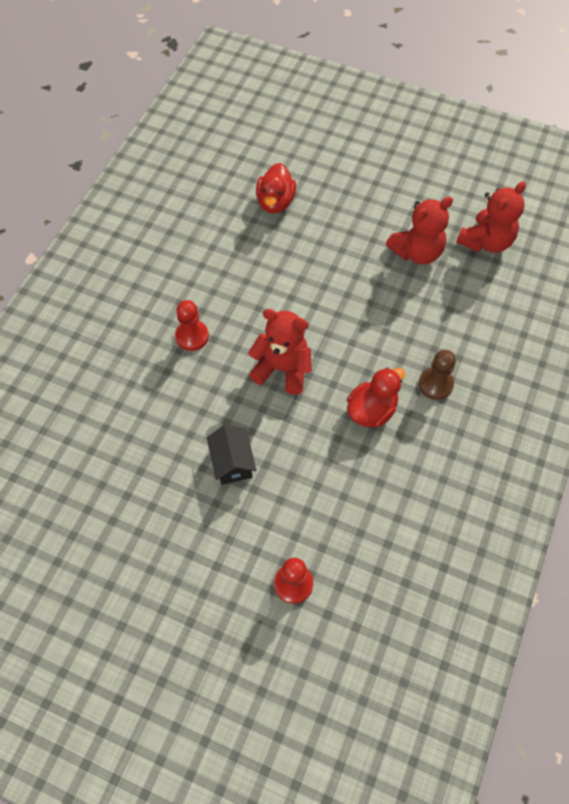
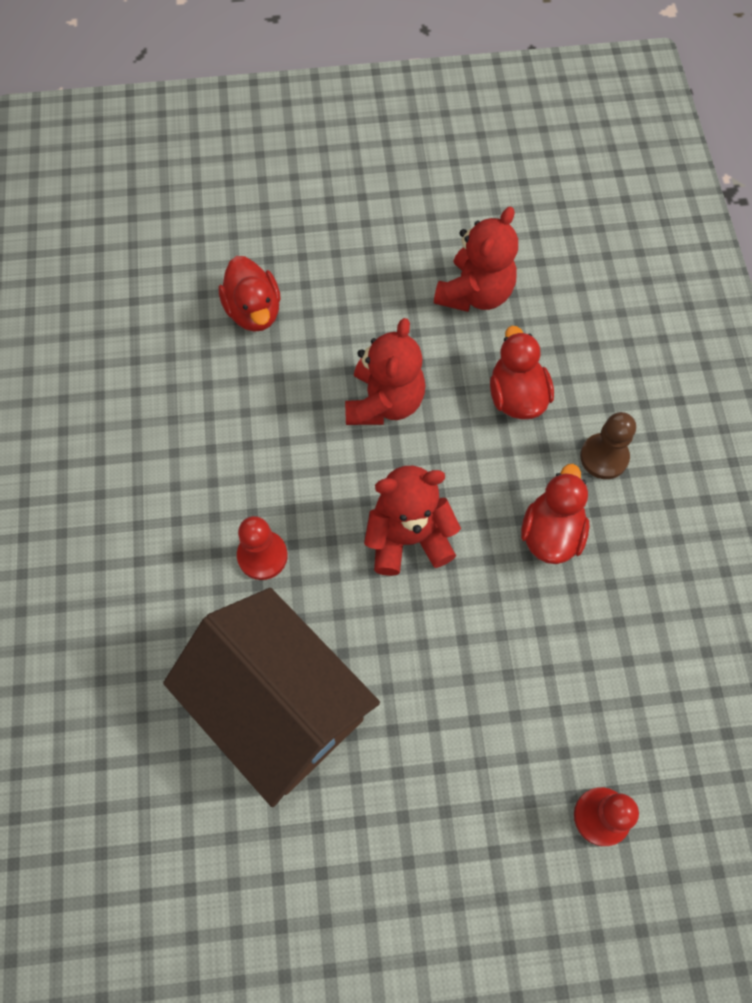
camera: 30 degrees left, 5 degrees up
black house [207,424,257,485] -> none
red teddy bear [456,181,526,253] -> red teddy bear moved to [345,318,425,425]
none -> brown house [163,588,380,807]
none -> red duck [490,326,554,419]

